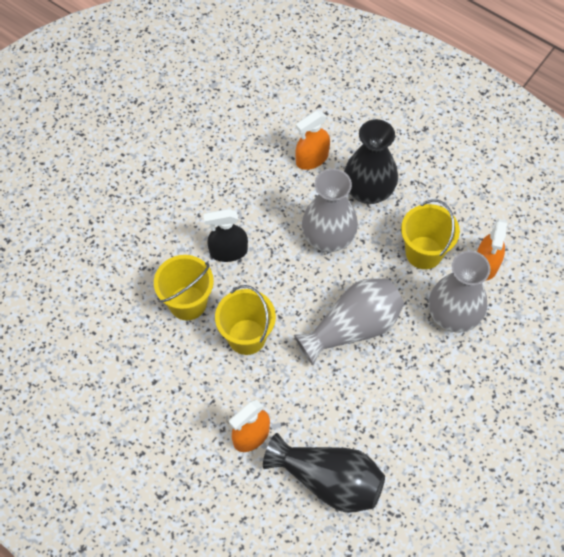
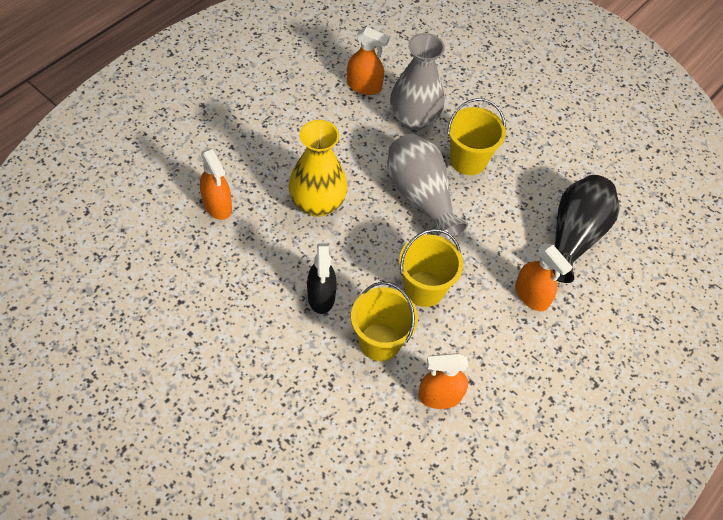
camera: 90 degrees left, 5 degrees down
grey vase [302,169,358,252] -> yellow vase [289,120,348,217]
black vase [344,119,398,204] -> none
yellow bucket [401,199,460,269] -> yellow bucket moved to [447,98,506,175]
none -> orange spray bottle [418,353,468,409]

